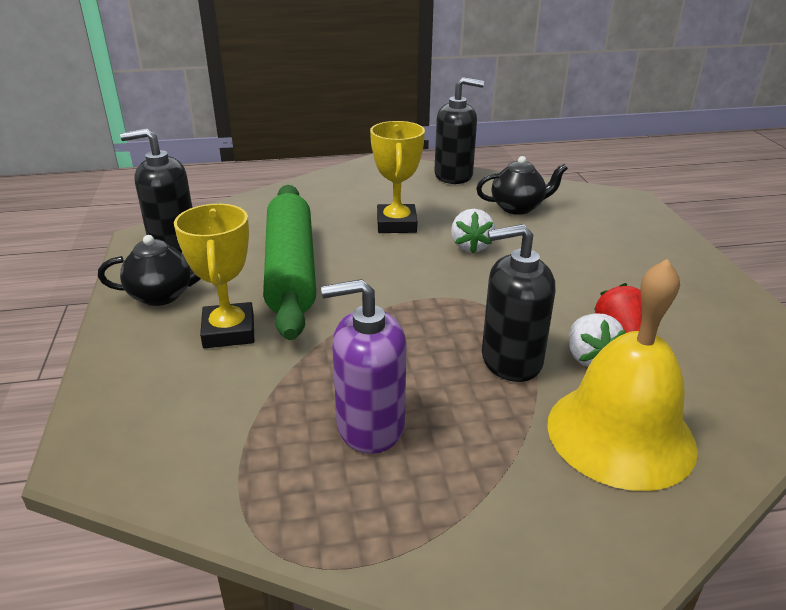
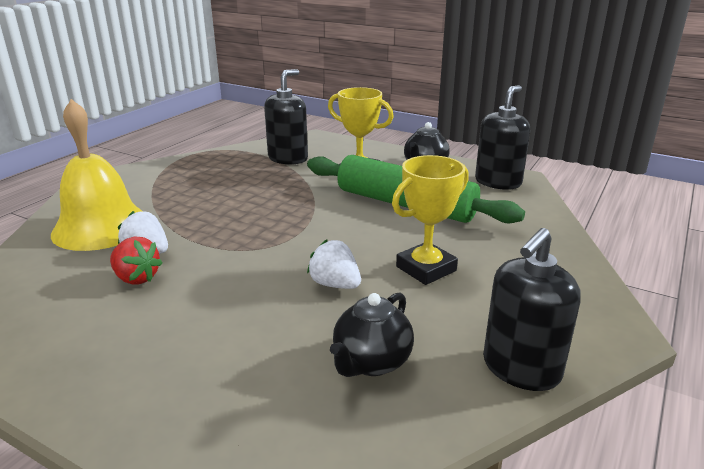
camera: 130 degrees right, 5 degrees down
purple soap dispenser [321,279,406,454] -> none
yellow trophy [370,121,425,233] -> yellow trophy turned 75 degrees counterclockwise [392,155,469,285]
black soap dispenser [482,224,555,382] -> black soap dispenser moved to [264,69,308,165]

